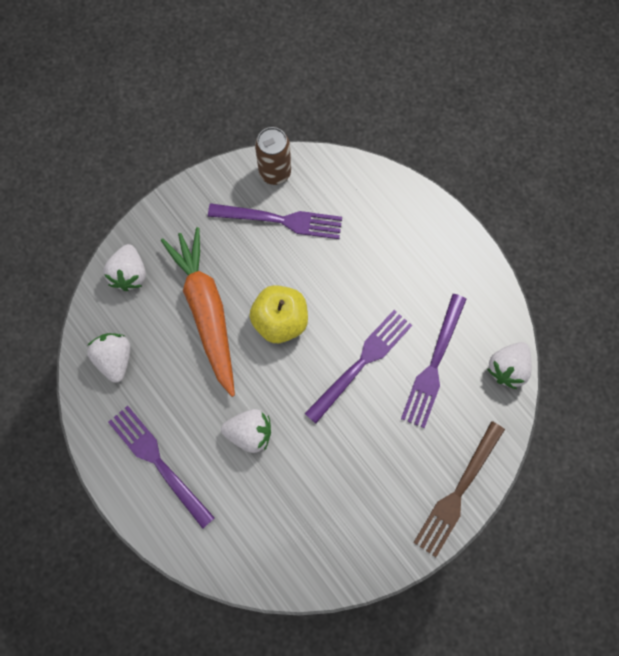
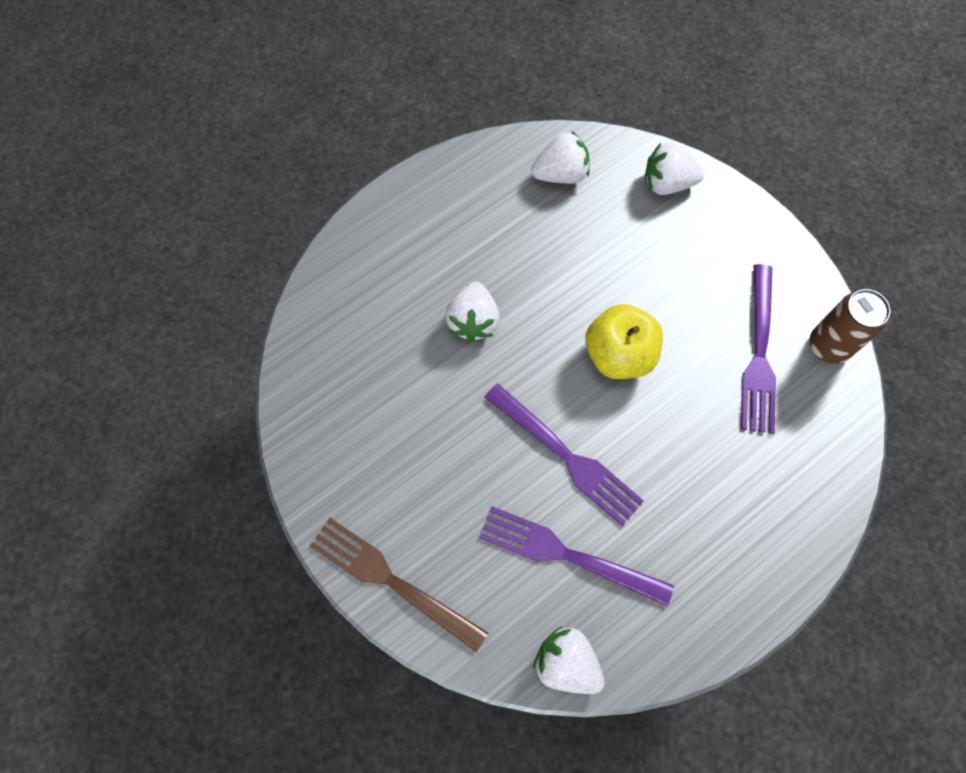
camera: 90 degrees right, 5 degrees down
purple fork [108,406,215,529] -> none
orange carrot [161,227,235,397] -> none

